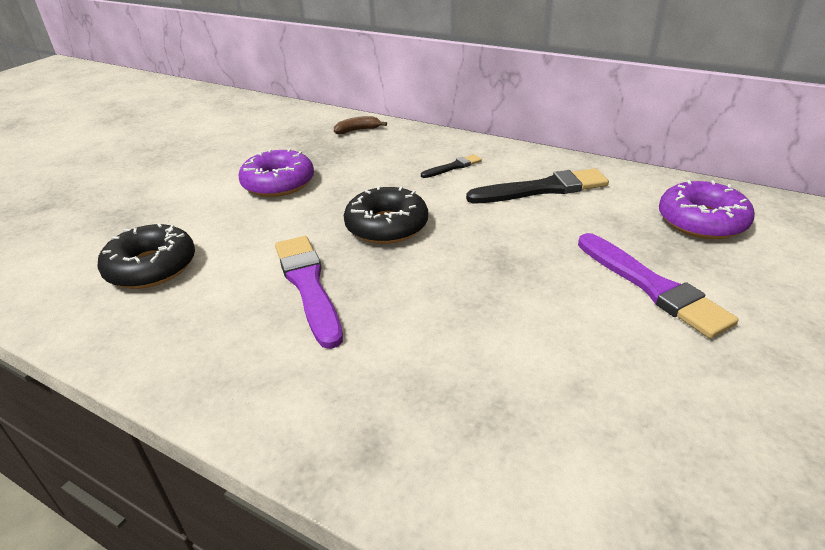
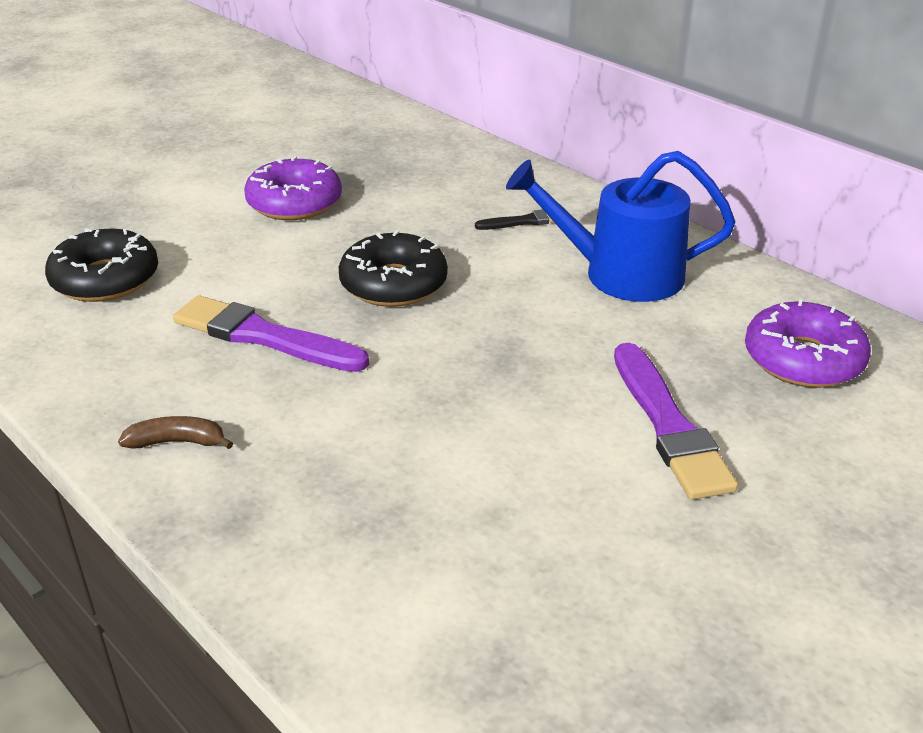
camera: 15 degrees right, 0 degrees up
purple brush [275,236,343,349] -> purple brush turned 60 degrees counterclockwise [173,295,369,372]
brown banana [334,116,387,134] -> brown banana moved to [118,416,233,449]
black brush [466,168,609,203] -> blue watering can [506,151,736,302]

